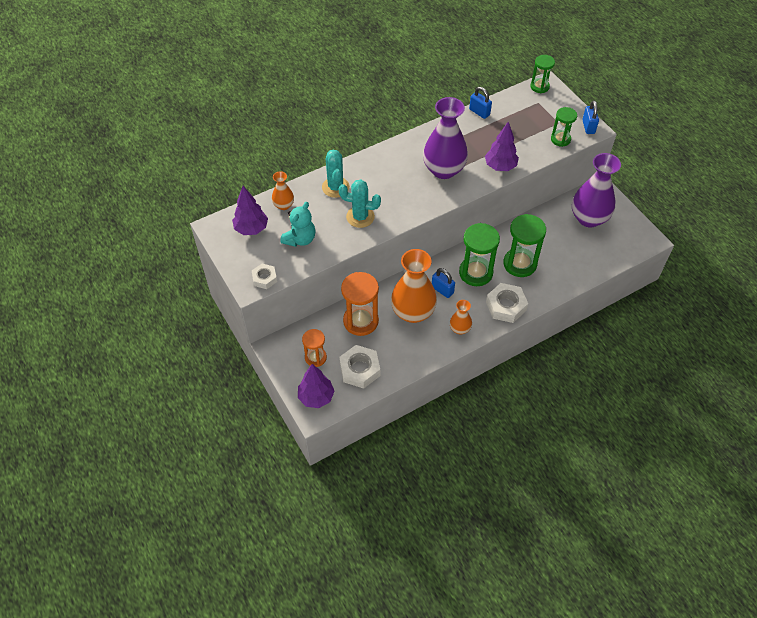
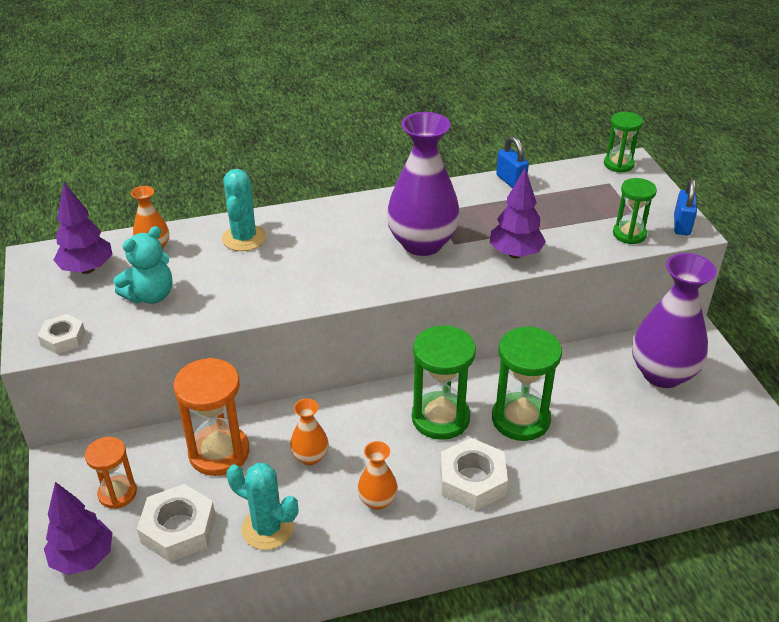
camera: 15 degrees right, 15 degrees down
turquoise cactus [339,180,381,228] -> turquoise cactus moved to [227,463,298,550]
orange vase [391,249,437,323] -> orange vase [290,398,329,465], size x0.49
blue padlock [432,268,455,298] -> none

